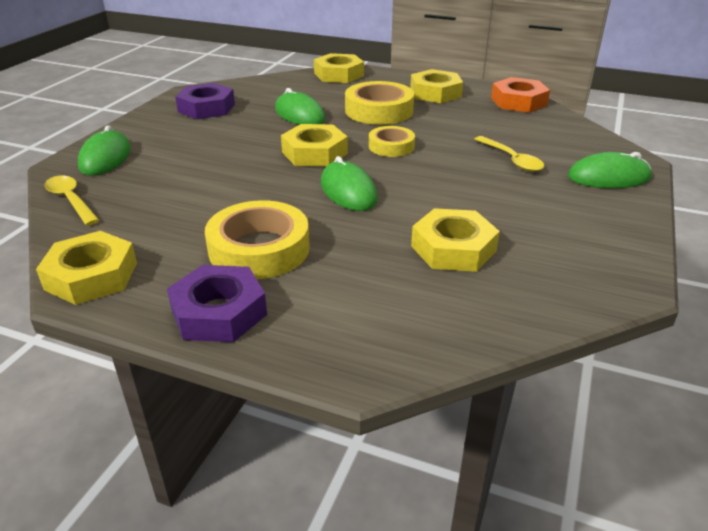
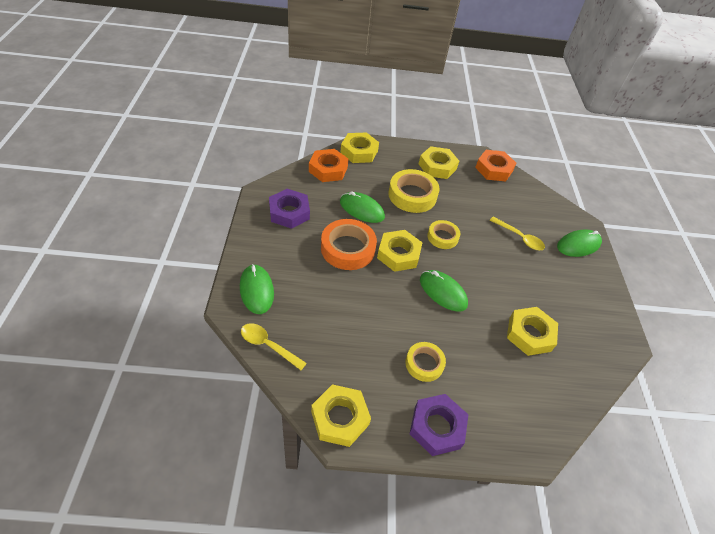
camera: 25 degrees left, 15 degrees up
yellow tape [205,200,310,279] -> yellow tape [405,342,446,382], size x0.60
none -> orange nut [309,149,348,182]
none -> orange tape [321,219,377,270]

